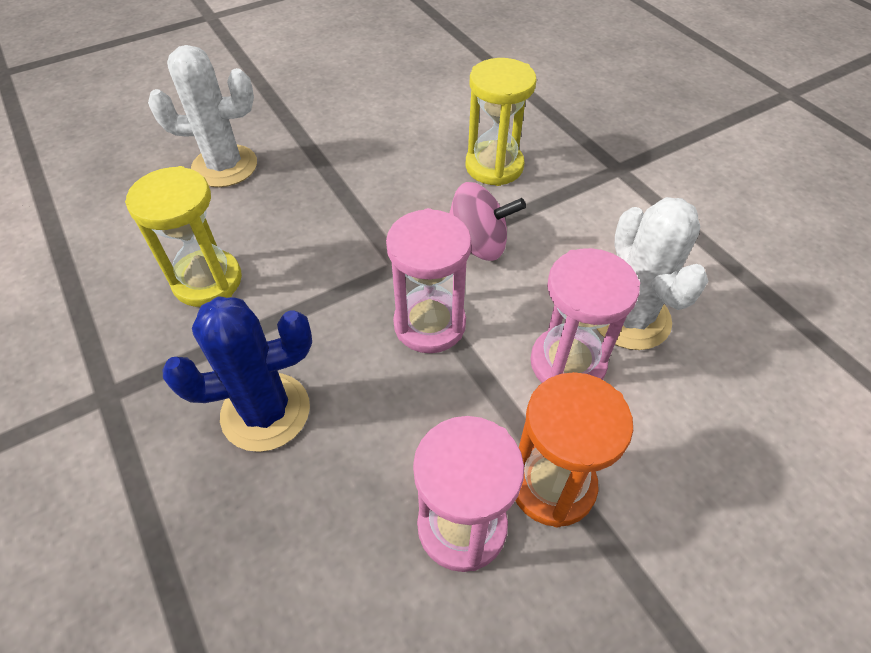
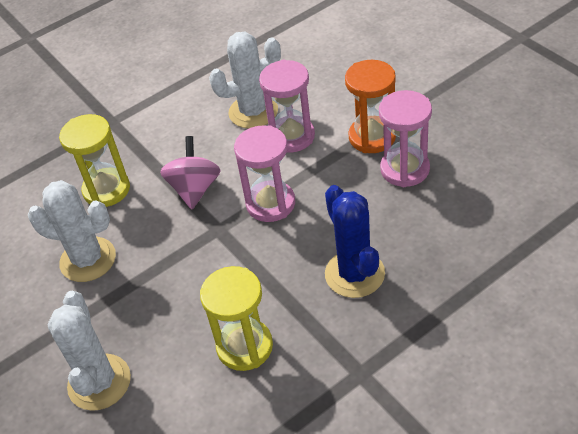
camera: 90 degrees left, 5 degrees down
none -> white cactus [28,180,116,282]

